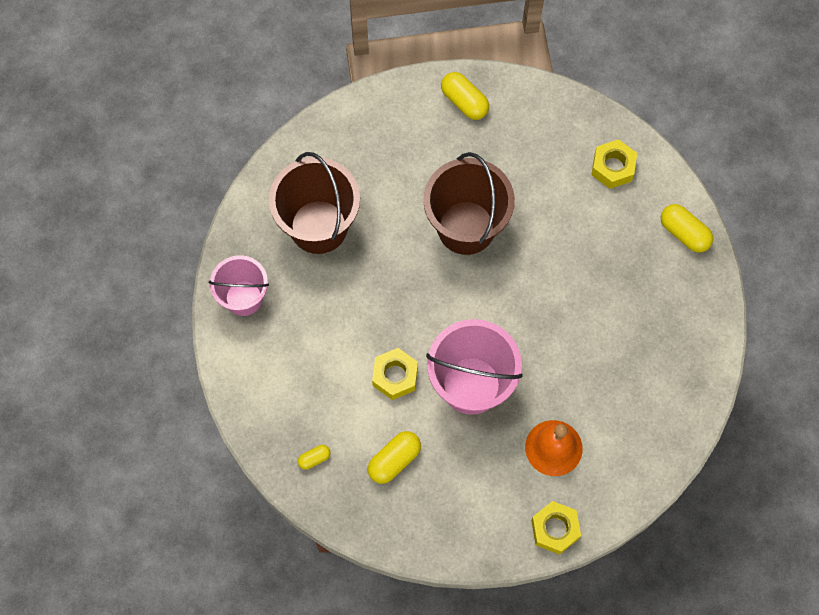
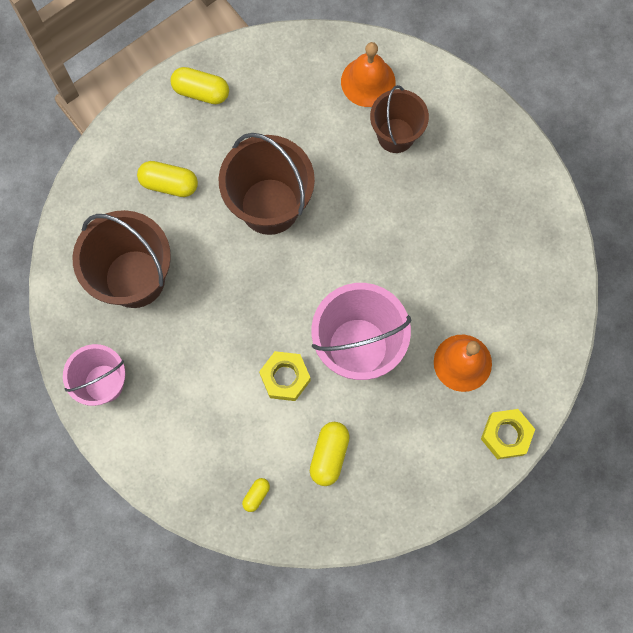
camera: 30 degrees left, 5 degrees up
yellow nut [591,139,637,189] -> orange bell [341,42,395,107]
yellow capsule [661,204,713,253] -> yellow capsule moved to [137,161,198,197]
none -> brown bucket [370,85,429,153]

